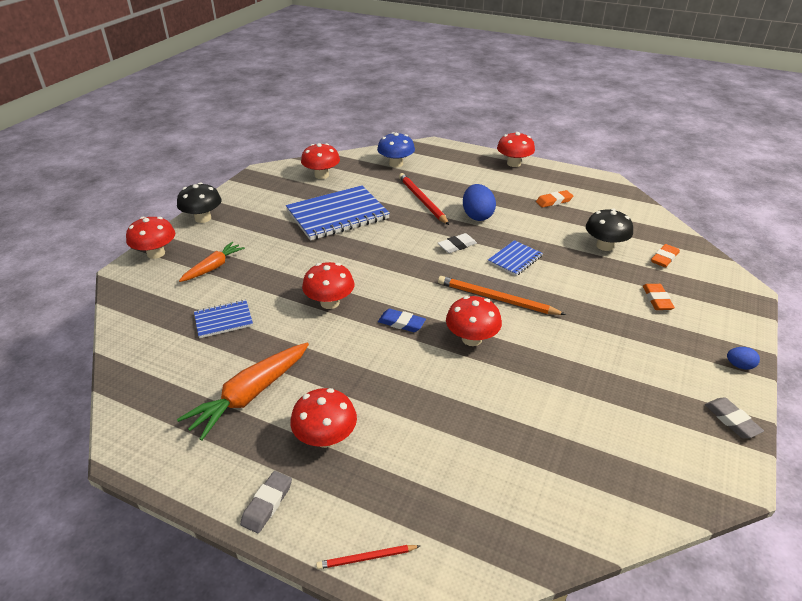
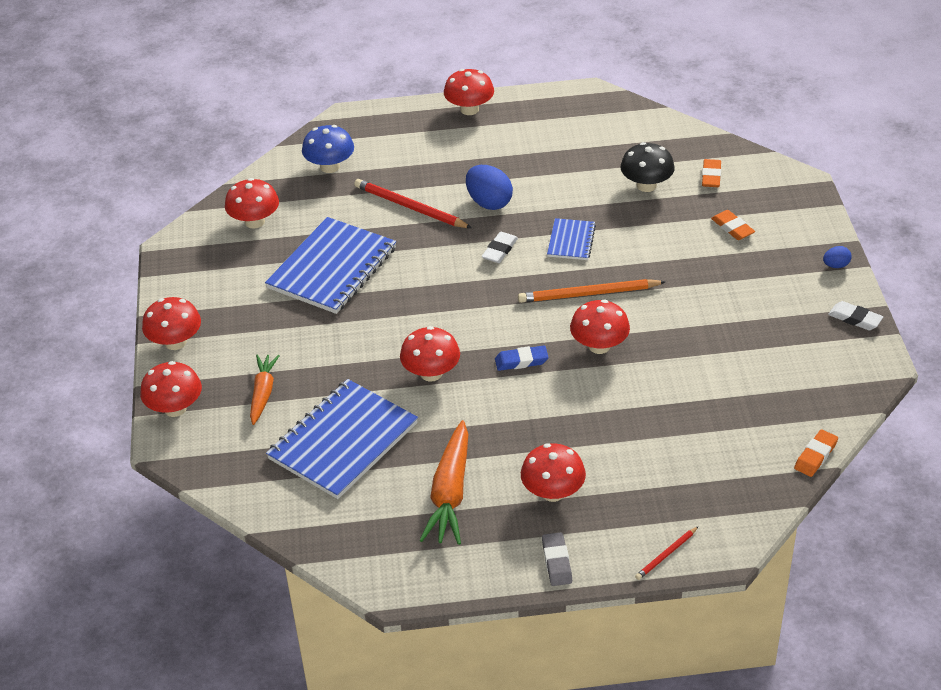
camera: 30 degrees left, 5 degrees up
black mushroom [177,182,222,223] -> red mushroom [142,297,201,350]
blue notebook [194,300,253,338] -> blue notebook [266,379,418,499], size x2.02
orange eraser [536,190,573,208] -> orange eraser moved to [794,429,838,477]
grey eraser [705,397,764,438] -> white eraser [828,301,883,330]

